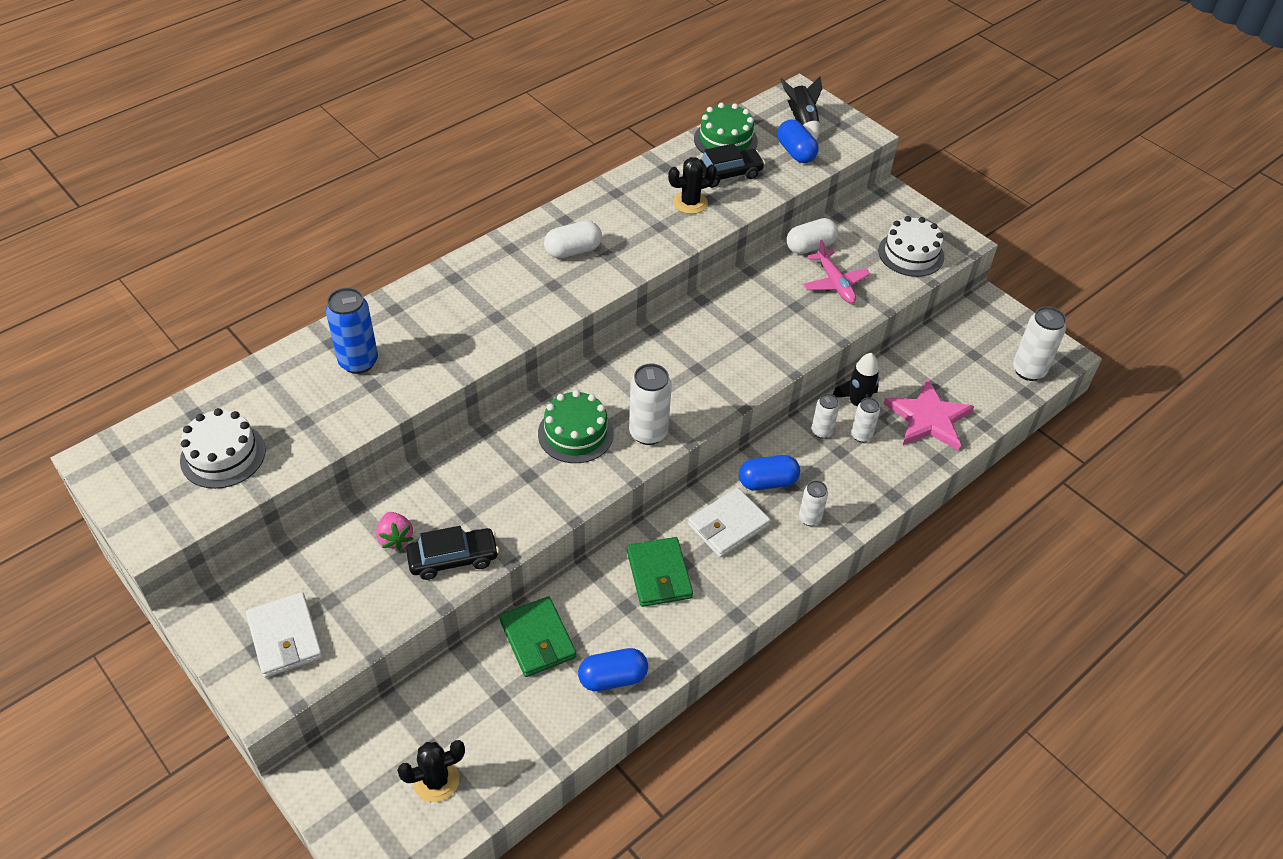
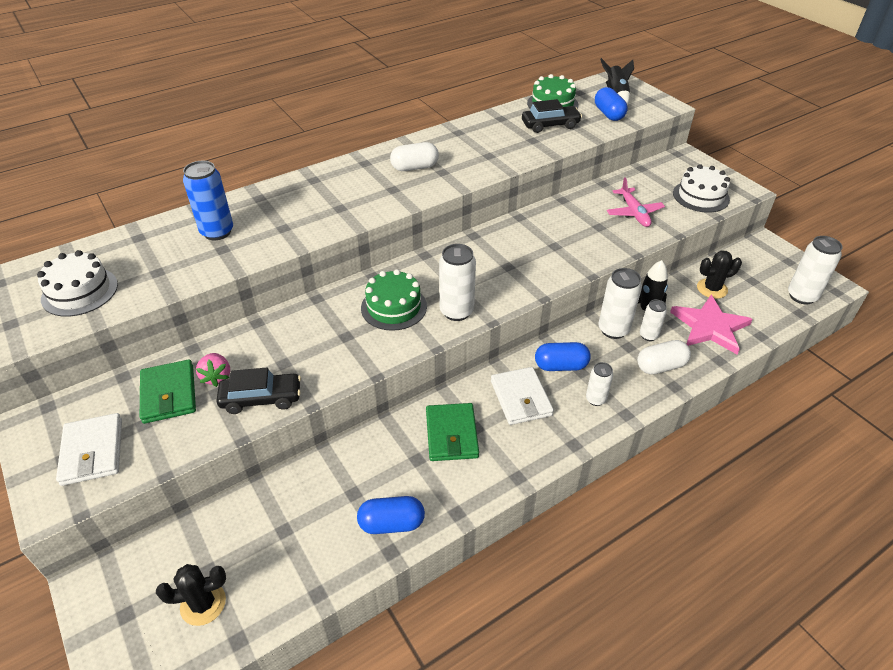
camera: 10 degrees right, 5 degrees down
green wallet [499,596,576,677] -> green wallet moved to [140,359,196,424]
black cactus [668,157,717,214] -> black cactus moved to [697,250,742,299]
white wallet [688,488,771,557] -> white wallet turned 75 degrees counterclockwise [491,367,554,425]
white capsule [786,218,838,254] -> white capsule moved to [637,340,691,374]
white can [811,394,839,439] -> white can [598,268,642,339], size x1.67

